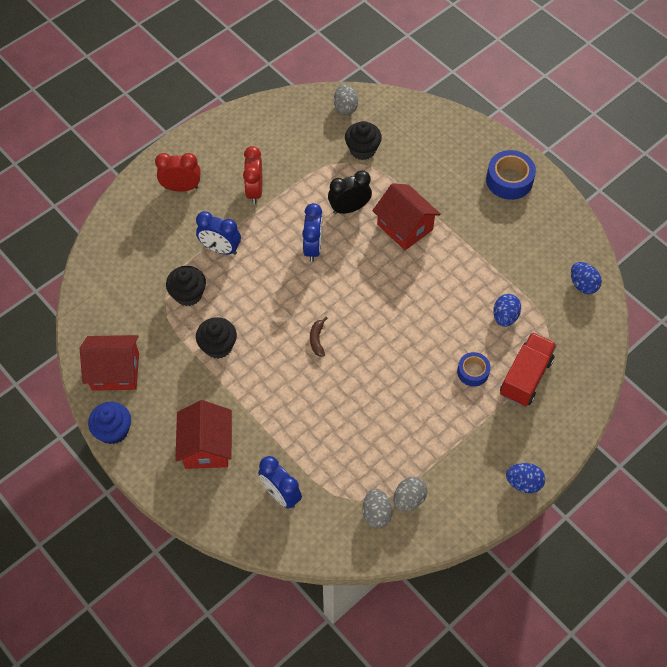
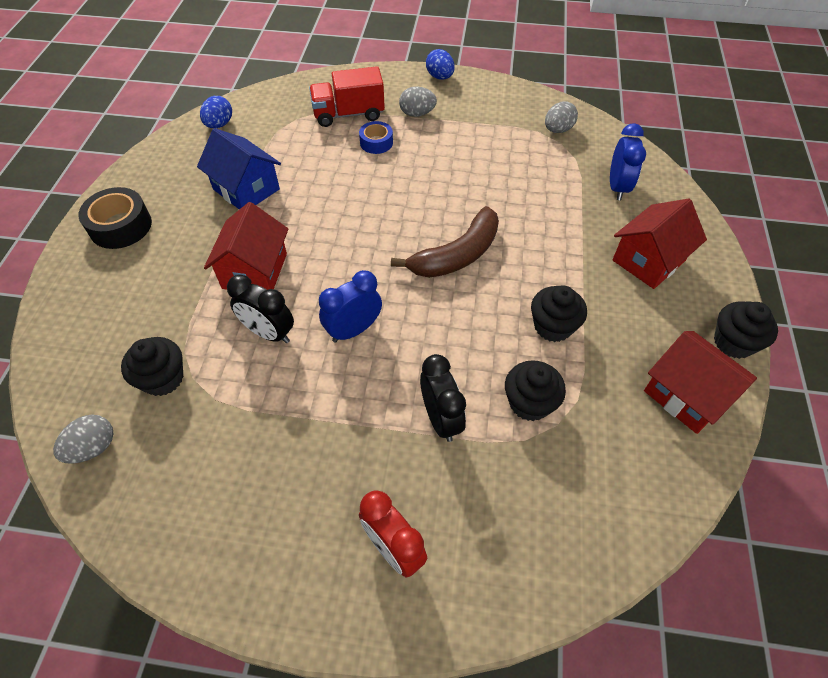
camera: 130 degrees left, 5 degrees down
blue cupcake [88,402,131,444] -> black cupcake [714,302,778,359]
blue clock [196,211,241,255] -> black clock [420,354,466,442]
red clock [243,146,262,204] -> none
brown banana [310,317,328,357] -> brown banana [391,206,499,278], size x2.29
grey egg [393,477,428,511] -> grey egg moved to [399,86,437,117]
blue tape [486,150,536,200] -> black tape [78,187,152,249]
blue egg [493,294,521,327] -> none
none -> blue house [197,128,281,209]

